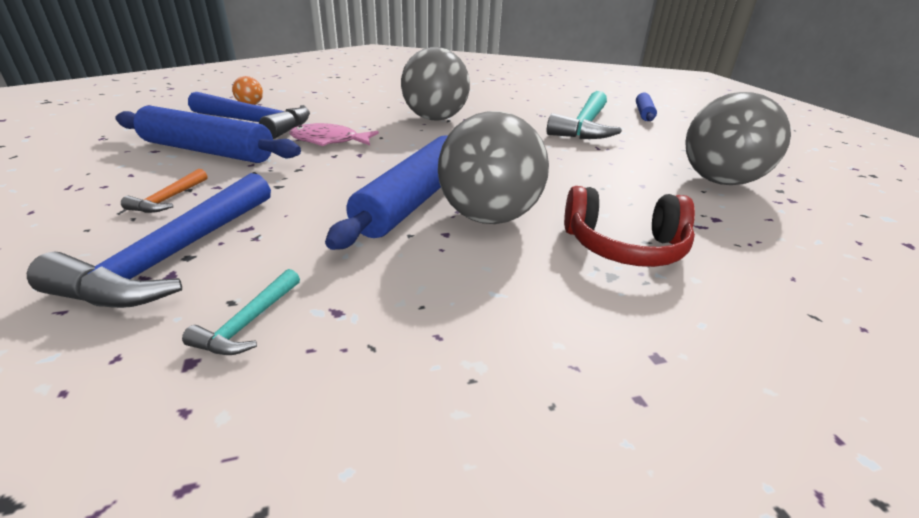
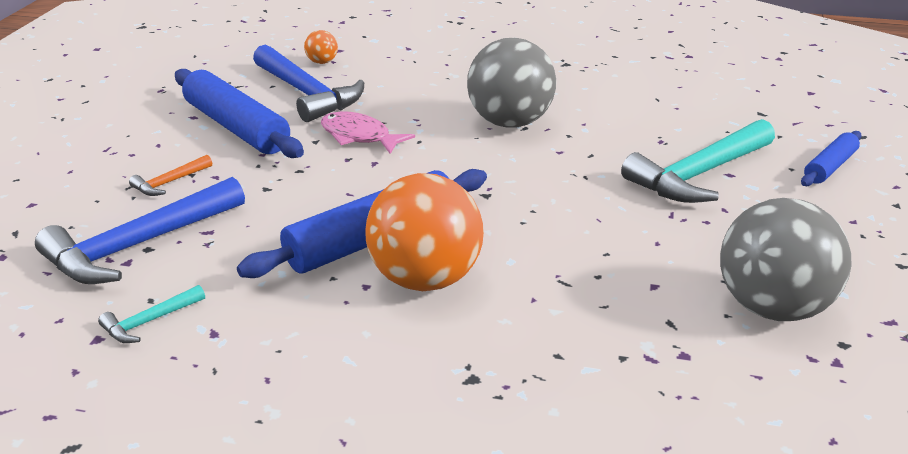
camera: 30 degrees right, 0 degrees up
grey ball [438,111,549,224] -> orange ball [365,173,484,291]
red headphones [564,186,695,267] -> none

